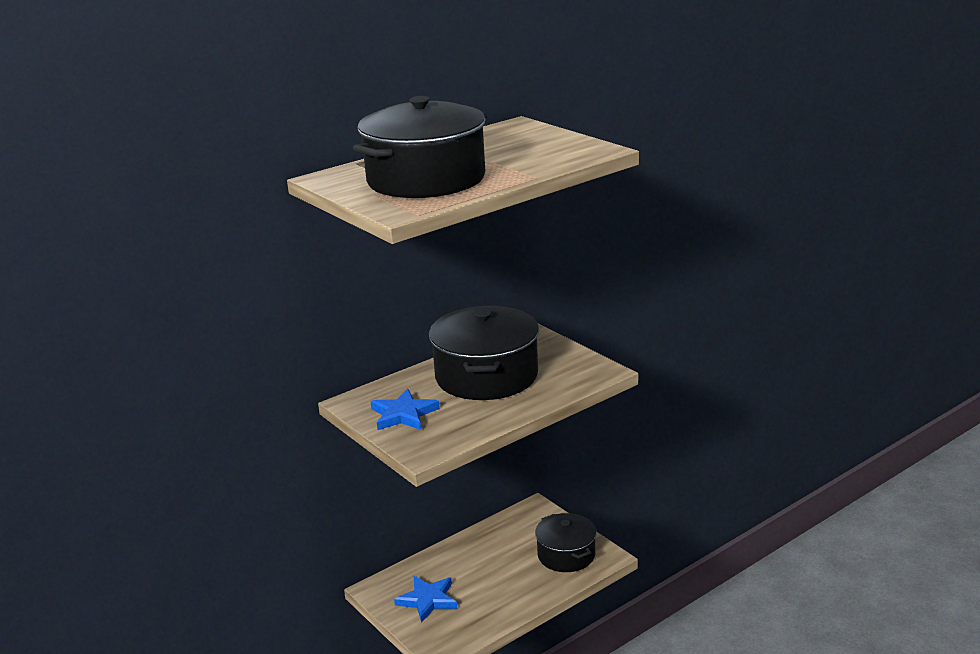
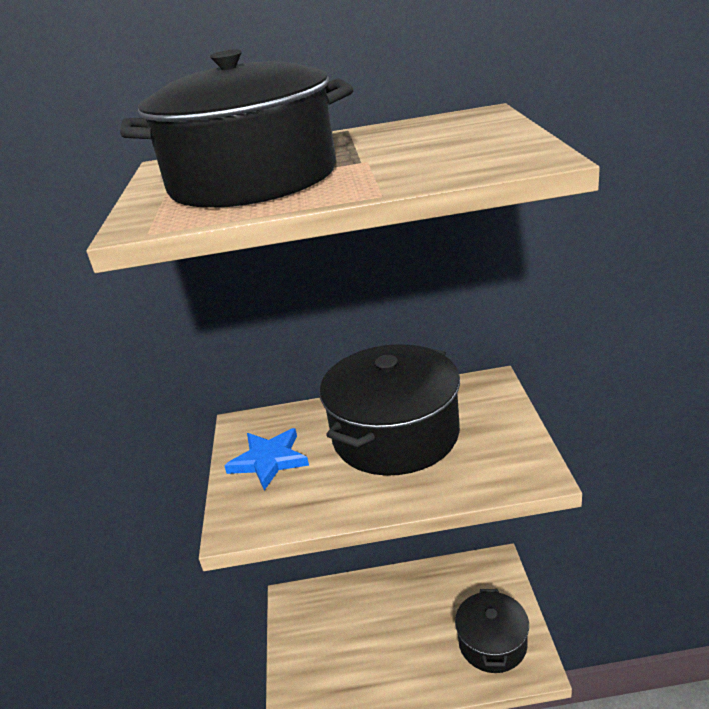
camera: 35 degrees right, 5 degrees up
blue star [394,576,457,623] -> none

